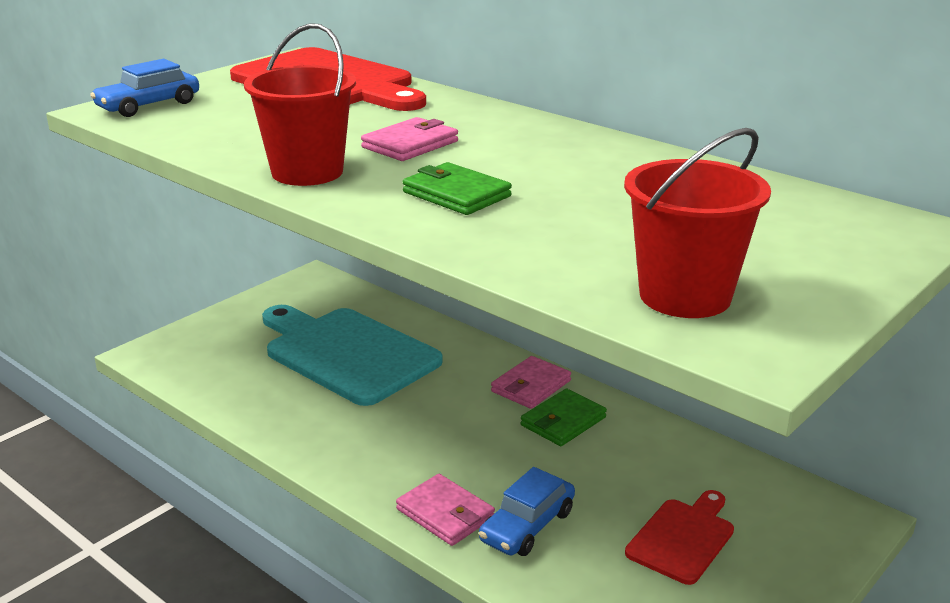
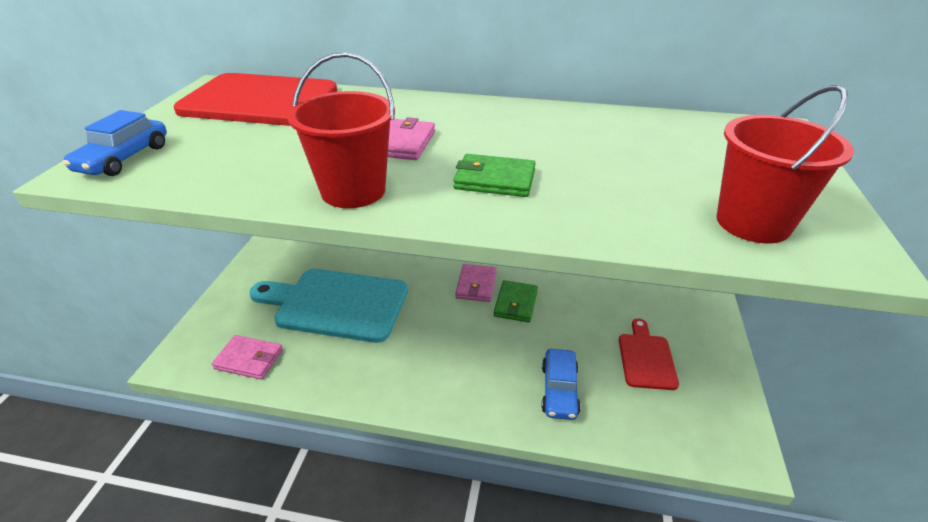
camera: 30 degrees left, 10 degrees up
pink wallet [396,474,495,546] -> pink wallet moved to [212,335,283,380]

